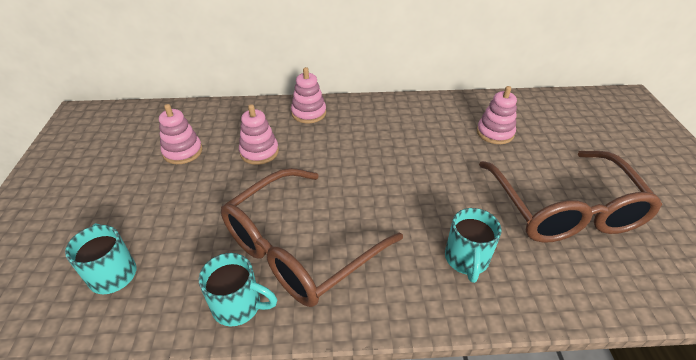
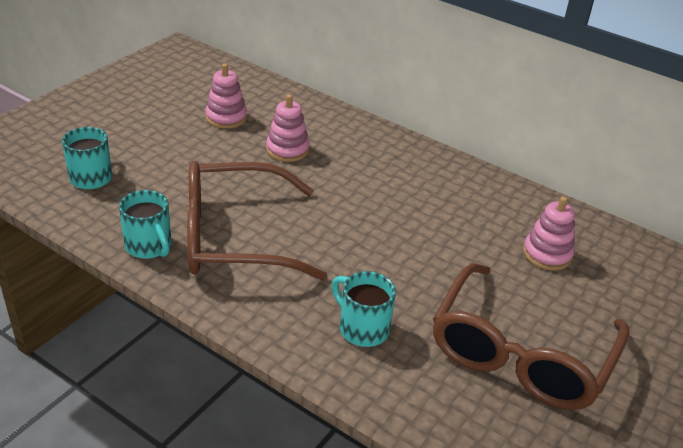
camera: 35 degrees right, 5 degrees down
pink stacking toy [291,67,326,123] -> none
turquoise mug [445,208,501,283] -> turquoise mug turned 90 degrees clockwise [331,271,396,347]

